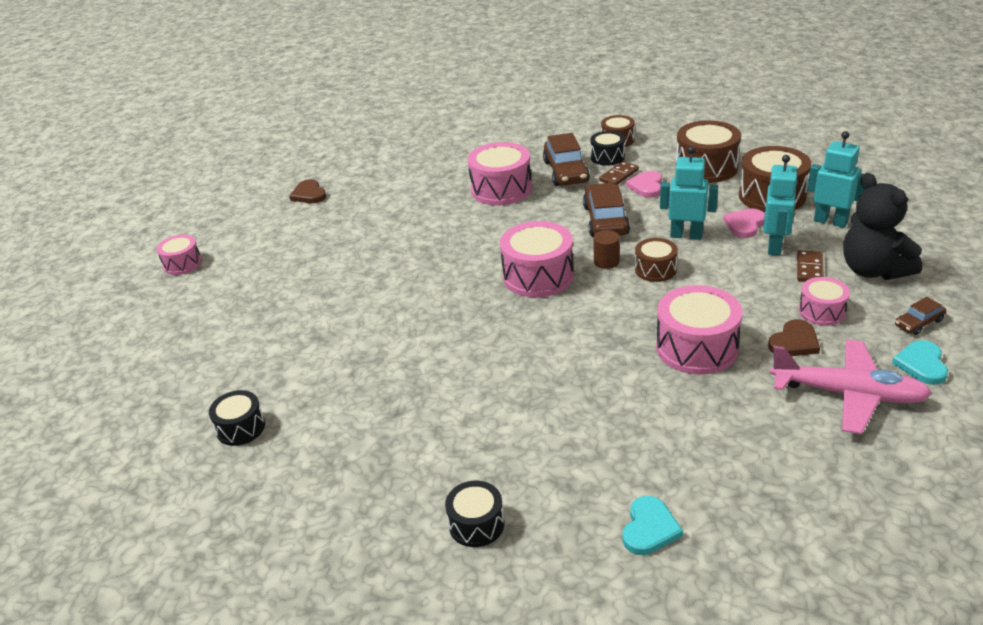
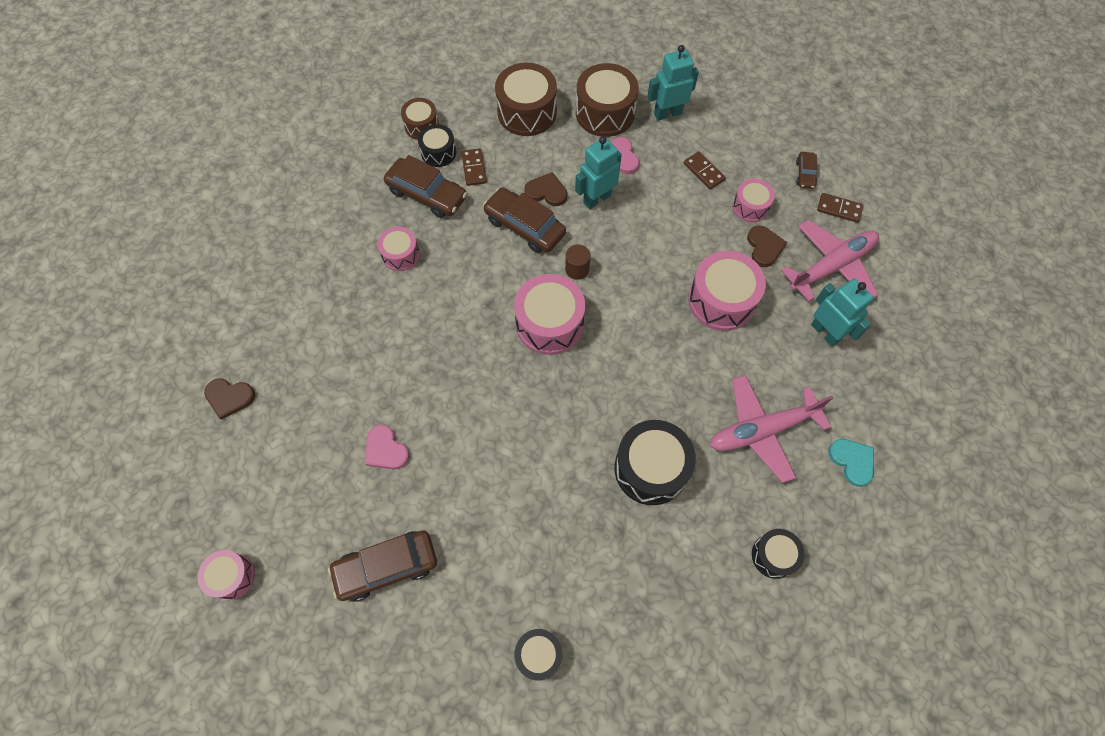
camera: 55 degrees left, 30 degrees up
pink drum [468,142,532,205] -> pink drum [377,226,420,271], size x0.58
pink heart [626,171,662,198] -> pink heart moved to [365,424,409,469]
brown drum [635,238,678,282] -> none
turquoise robot [764,155,798,255] -> turquoise robot moved to [811,279,874,347]
black teddy bear [843,173,922,280] -> none
turquoise heart [892,340,948,385] -> brown domino [817,193,864,223]
none -> brown car [328,530,437,602]
none -> brown heart [524,172,567,206]
none -> black drum [615,420,696,505]
none -> pink plane [709,375,833,483]

